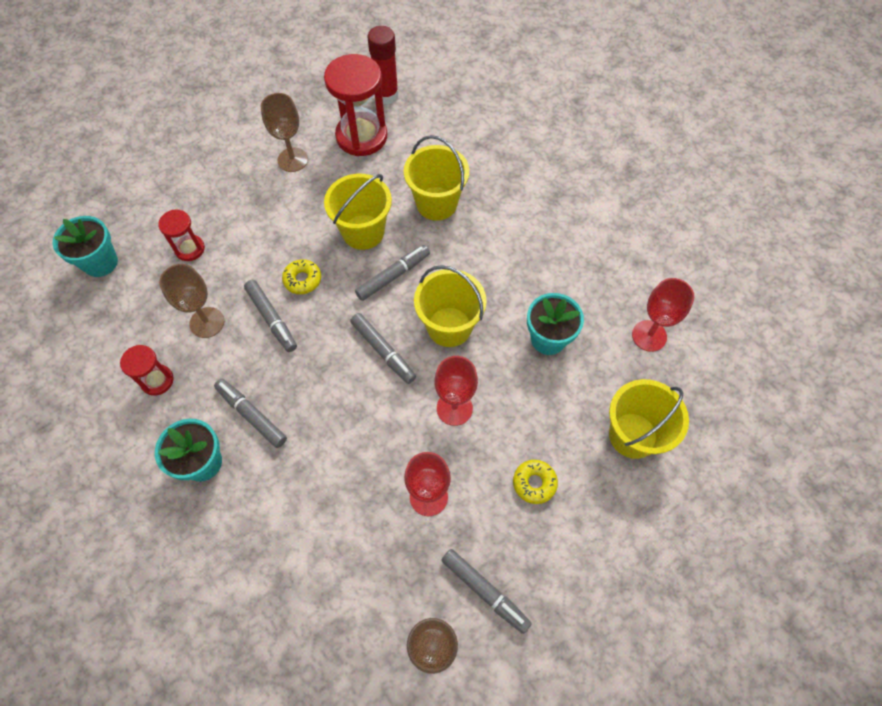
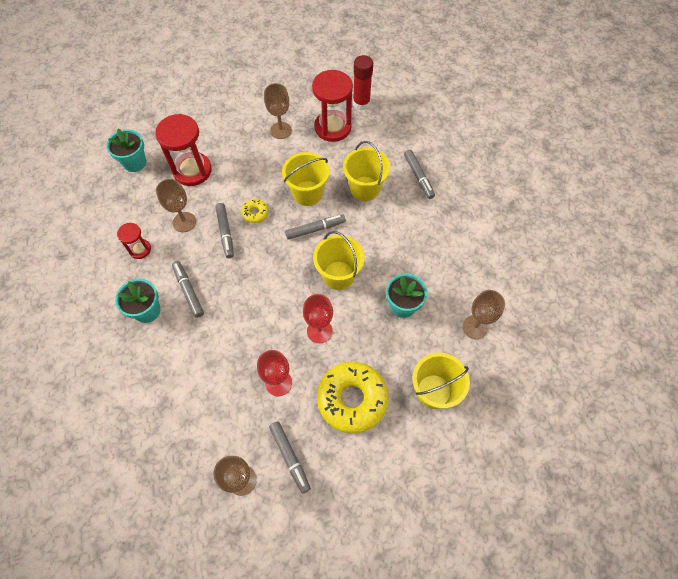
camera: 20 degrees right, 0 degrees up
red hourglass [158,210,205,261] -> red hourglass [155,114,212,186], size x1.90
grey marker [350,313,416,384] -> grey marker moved to [404,150,435,199]
yellow donut [513,460,558,504] -> yellow donut [317,362,388,433], size x2.23
red goblet [632,278,694,352] -> brown goblet [463,290,505,339]

